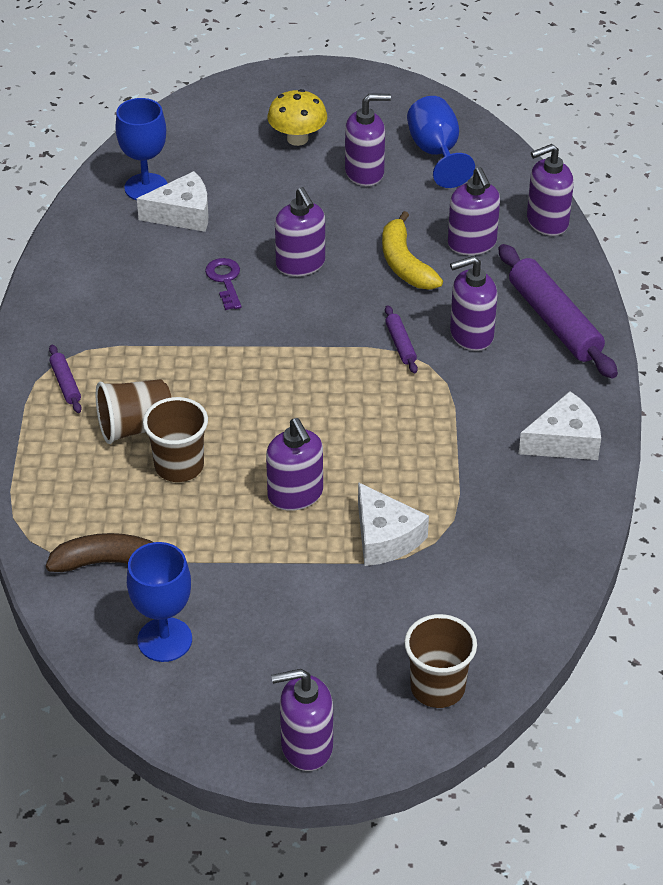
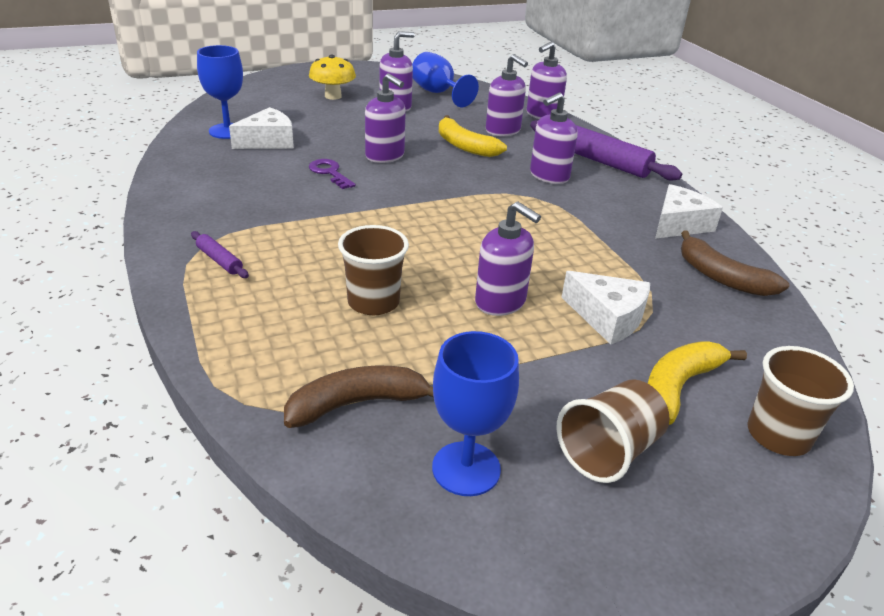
camera: 25 degrees left, 10 degrees down
brown cup [96,379,171,444] -> brown cup moved to [556,379,670,483]
purple soap dispenser [271,669,333,771] -> none
purple rolling pin [385,305,418,374] -> none
none -> yellow banana [648,341,747,425]
none -> brown banana [681,230,789,296]

